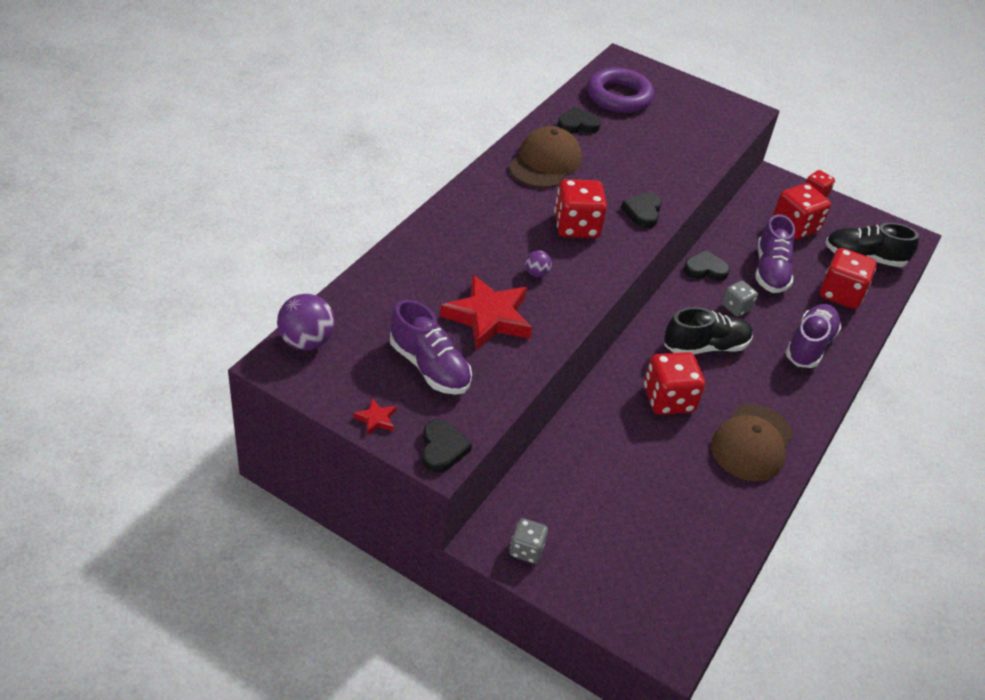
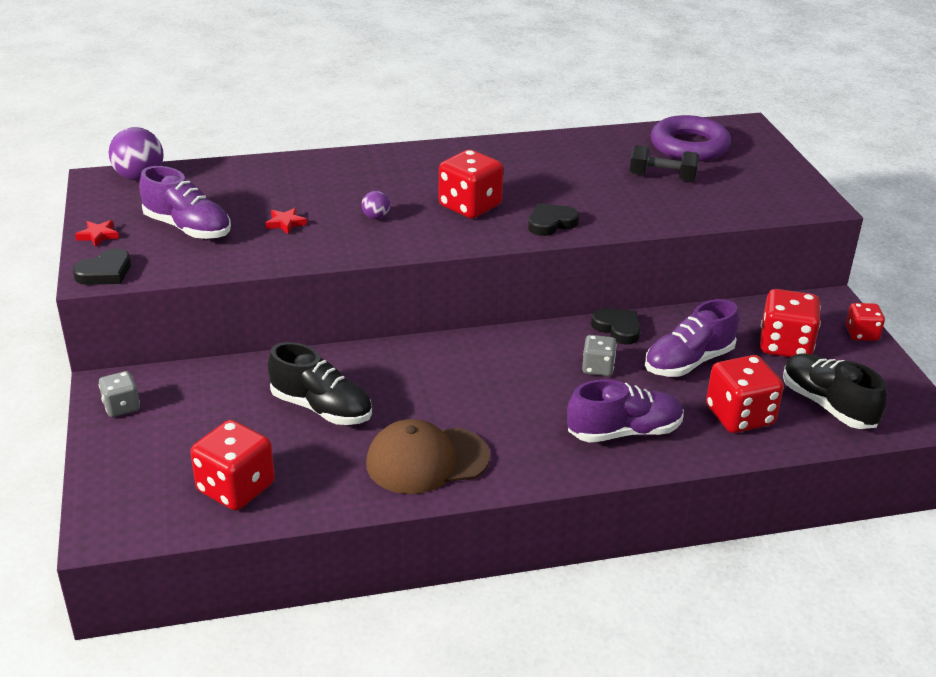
camera: 50 degrees right, 10 degrees down
purple shoe [390,300,472,395] -> purple shoe turned 60 degrees counterclockwise [139,166,231,239]
red star [440,274,532,351] -> red star [265,208,307,234], size x0.42
brown cap [509,126,582,188] -> none
black heart [557,107,601,134] -> none
red dice [644,352,705,415] -> red dice moved to [190,420,275,510]
black shoe [664,307,753,355] -> black shoe moved to [268,342,372,425]
none -> black dumbbell [630,145,699,182]

